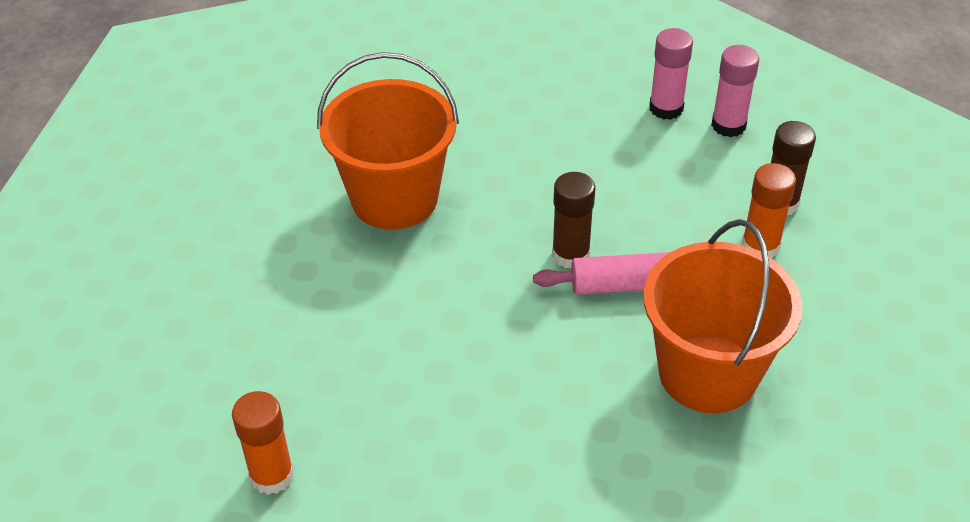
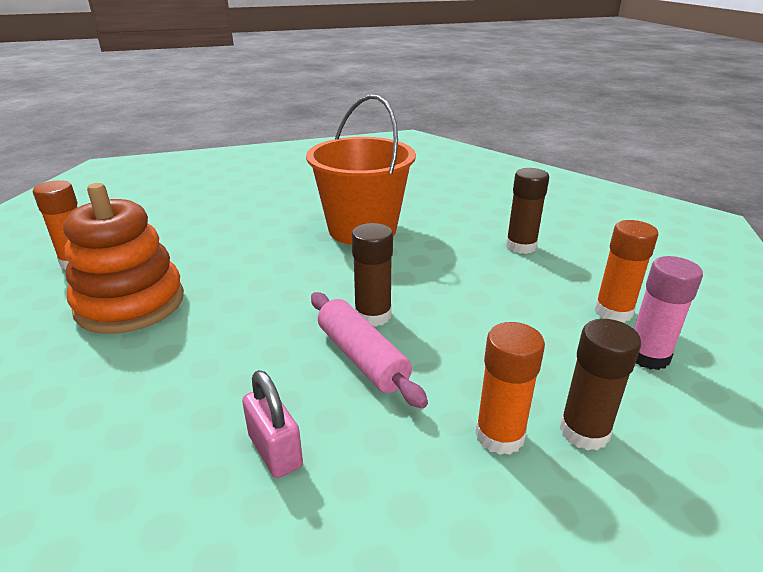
camera: 60 degrees right, 15 degrees down
orange bucket [643,219,803,413] -> pink padlock [242,370,303,478]
pink glue stick [649,28,693,120] -> orange glue stick [595,220,659,322]
none -> orange stacking toy [63,183,184,334]
none -> brown glue stick [506,168,549,254]

